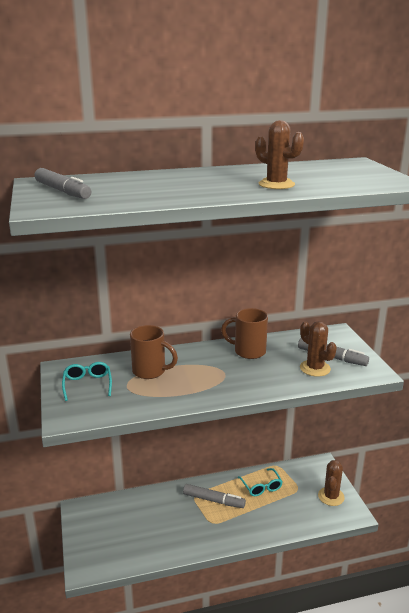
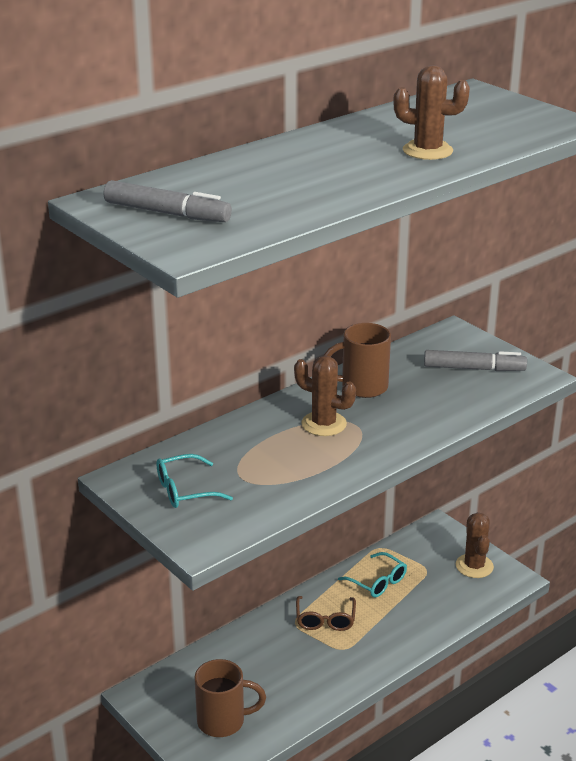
camera: 25 degrees left, 5 degrees up
turquoise glasses [62,362,112,401] -> turquoise glasses turned 75 degrees counterclockwise [157,454,233,508]
brown mug [130,325,178,379] -> brown mug moved to [194,659,266,737]
grey marker [183,484,246,508] -> brown glasses [296,596,356,631]
brown cactus [300,321,337,377] -> brown cactus moved to [294,356,356,436]

